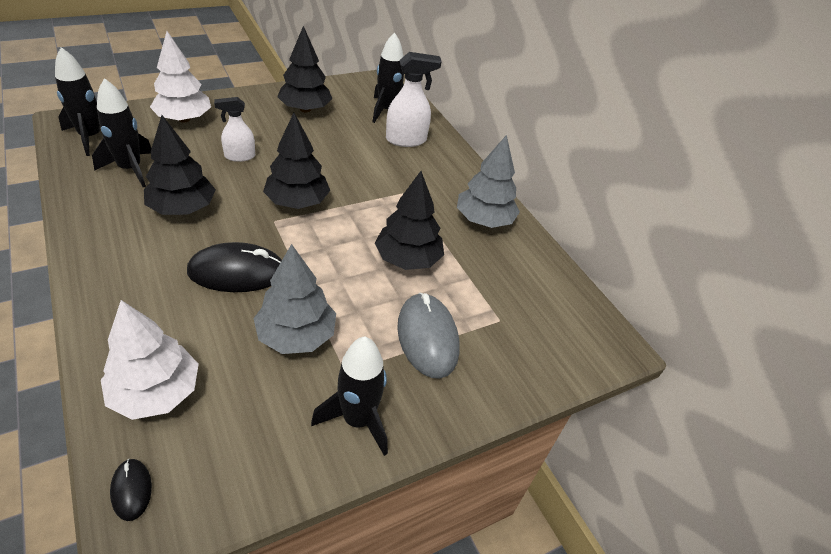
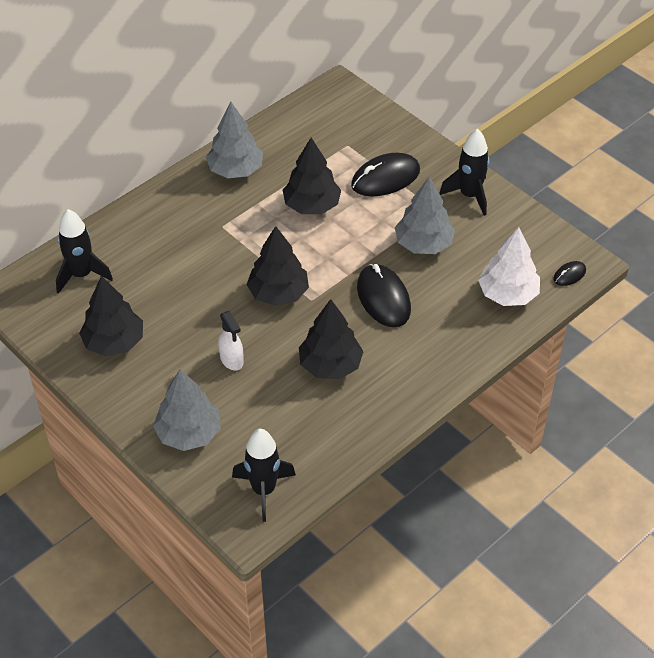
camera: 100 degrees left, 5 degrees up
black rocket [92,78,152,187] -> none
white tree [150,31,211,123] -> grey tree [153,369,221,451]
white spray bottle [386,52,442,147] -> none
grey mouse [397,293,460,379] -> black mouse [351,153,420,196]

